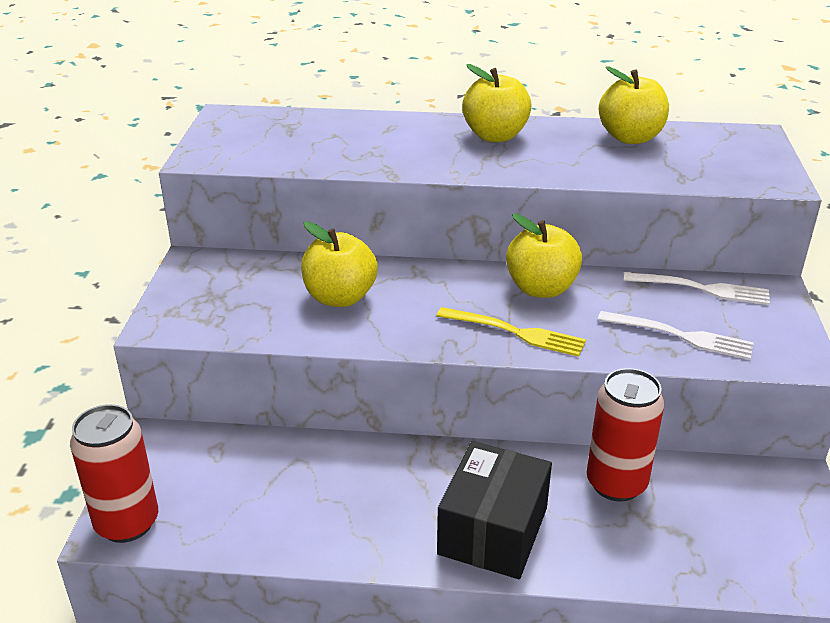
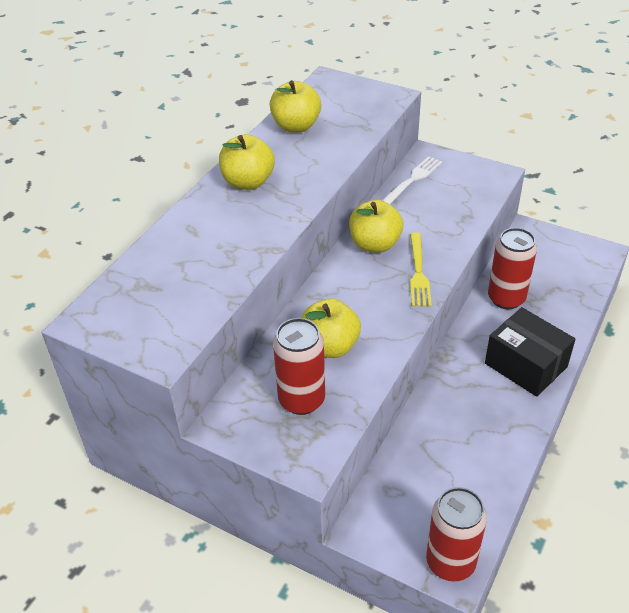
camera: 65 degrees left, 10 degrees up
yellow fork [436,307,586,357] -> yellow fork turned 135 degrees clockwise [410,232,432,307]
white fork [598,311,754,360] -> none
none -> red can [273,318,325,415]

